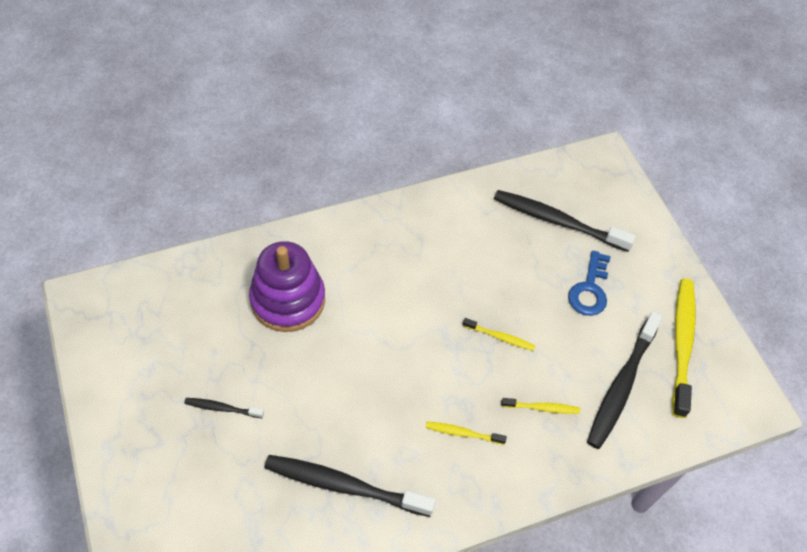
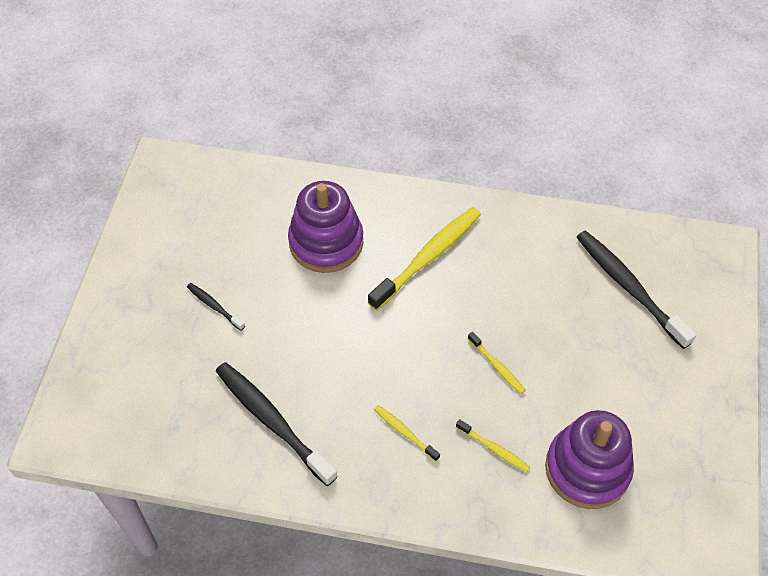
camera: 35 degrees right, 0 degrees up
blue key [568,250,610,316] -> none
black toothbrush [587,311,663,449] -> purple stacking toy [545,410,634,509]
yellow toothbrush [672,279,696,418] -> yellow toothbrush moved to [368,207,481,311]

